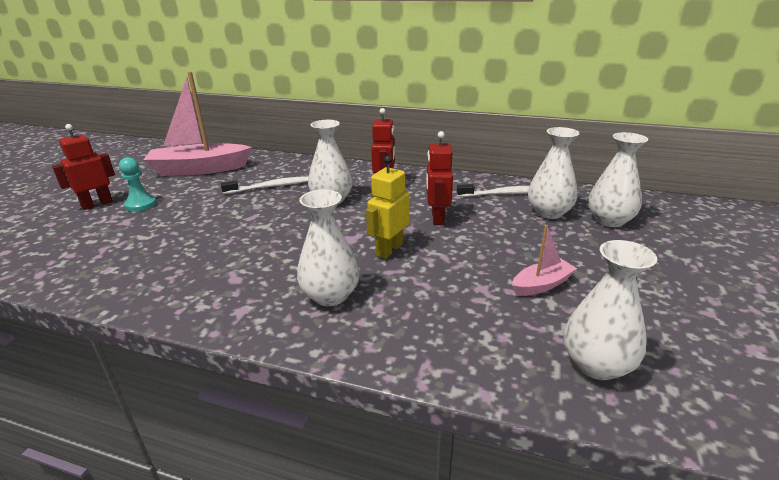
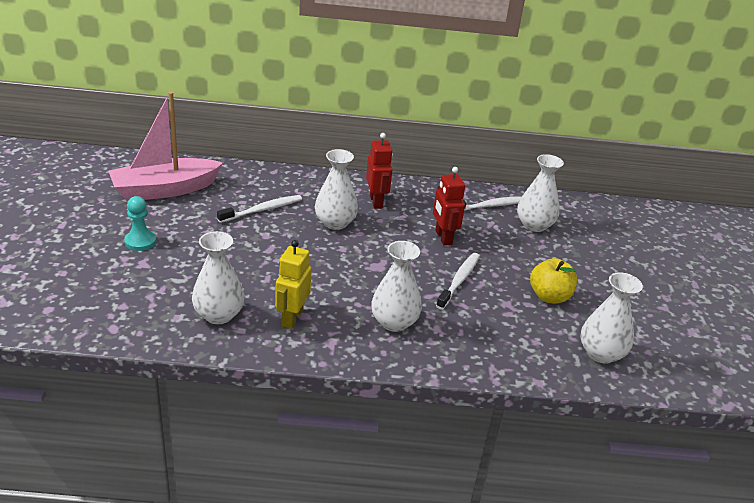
camera: 20 degrees left, 5 degrees up
red robot [52,124,115,210] -> none
yellow robot [366,156,409,259] -> yellow robot moved to [275,240,312,329]
pink boat [512,225,577,296] -> yellow apple [530,258,577,303]
white vase [588,132,648,227] -> white vase moved to [192,231,244,324]
none -> white toothbrush [436,253,480,310]

